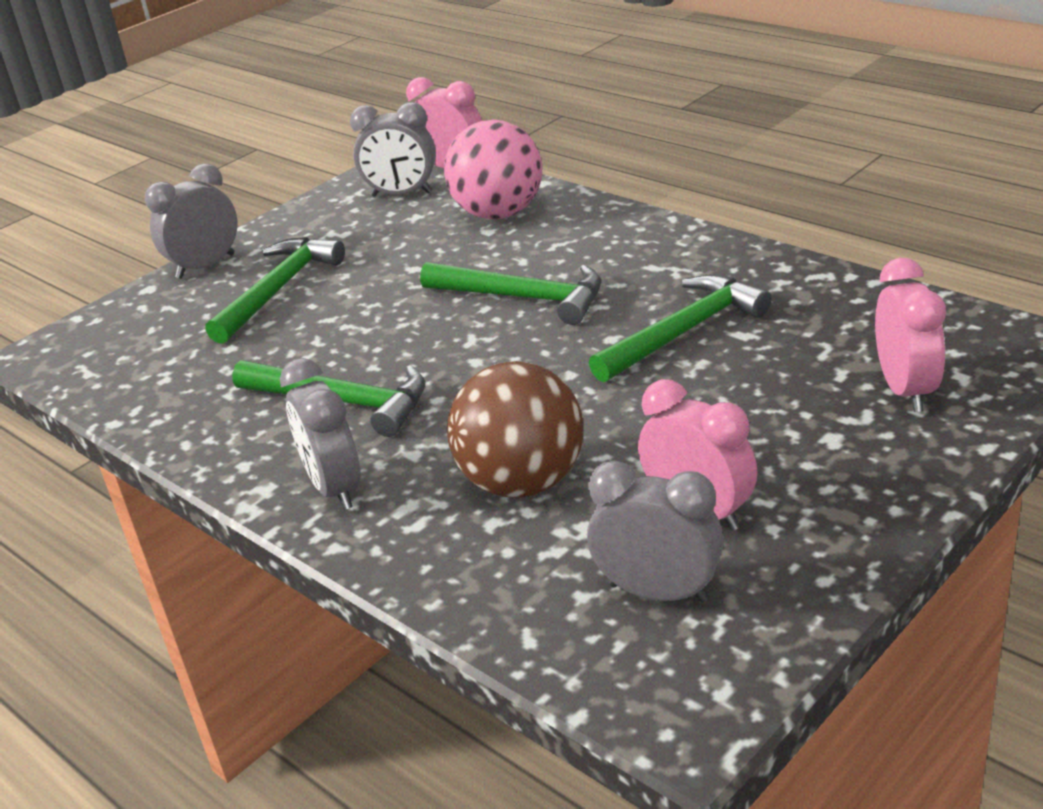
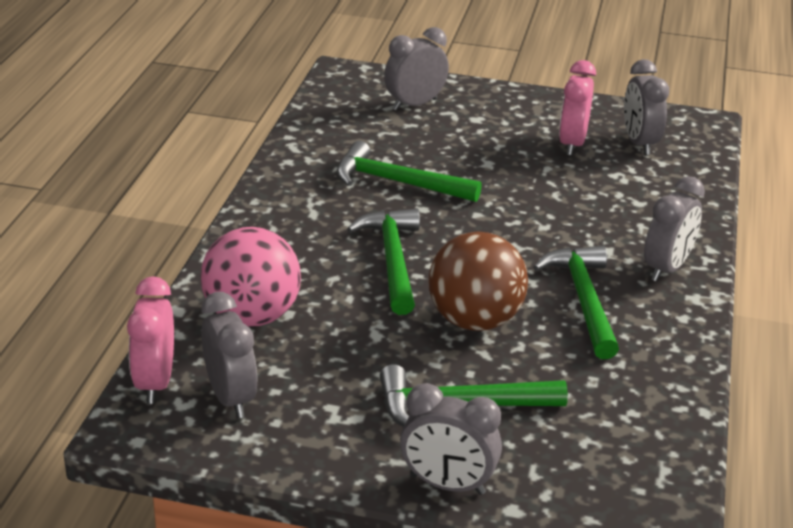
camera: 125 degrees left, 0 degrees up
brown ball [447,361,584,498] -> brown ball moved to [428,231,528,331]
pink clock [875,258,946,412] -> grey clock [384,27,449,110]

